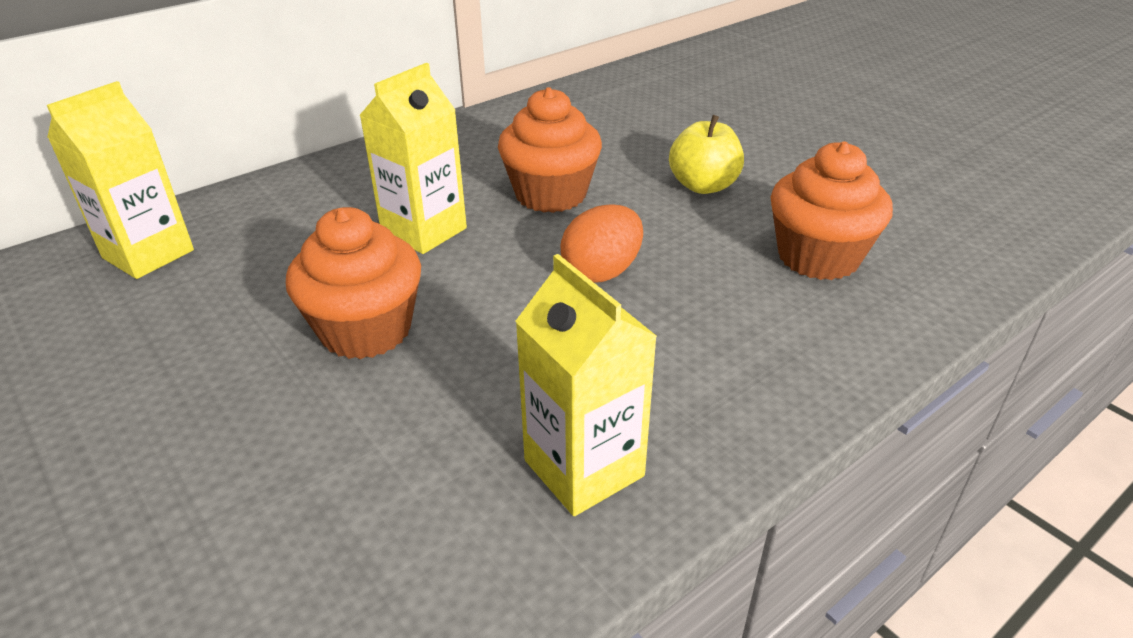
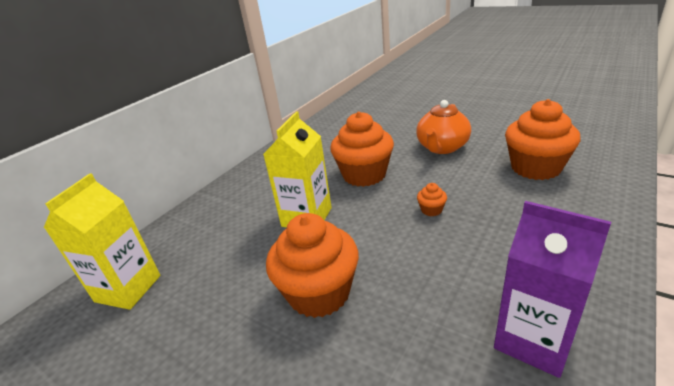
camera: 15 degrees left, 5 degrees down
yellow carton [515,254,657,516] -> purple carton [494,201,611,378]
orange egg [560,204,643,283] -> orange cupcake [417,183,447,216]
yellow apple [669,115,744,194] -> orange teapot [416,100,471,154]

